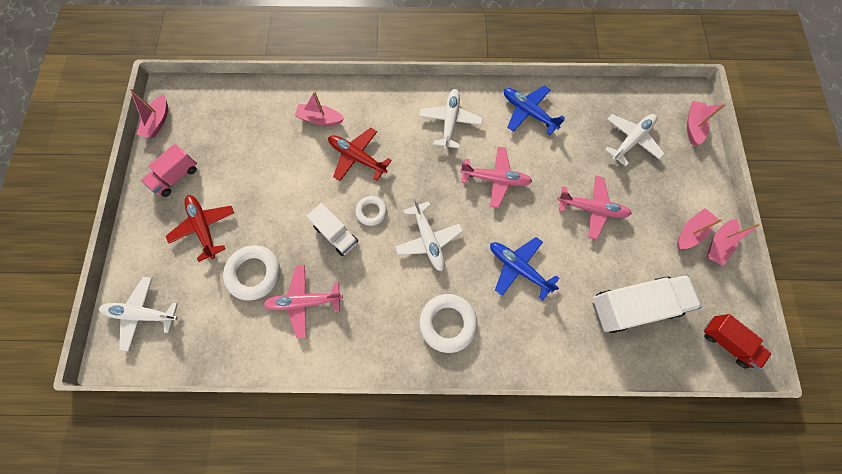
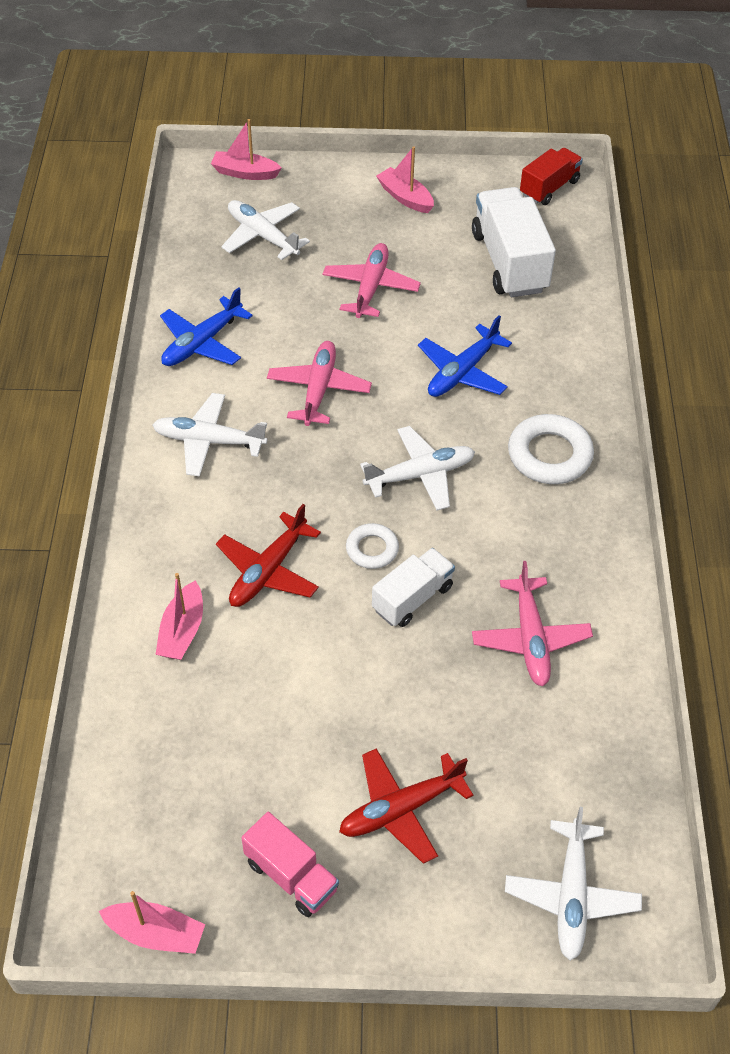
camera: 90 degrees left, 20 degrees down
white ring [223,245,280,301] -> none
pink boat [707,219,760,266] -> none

